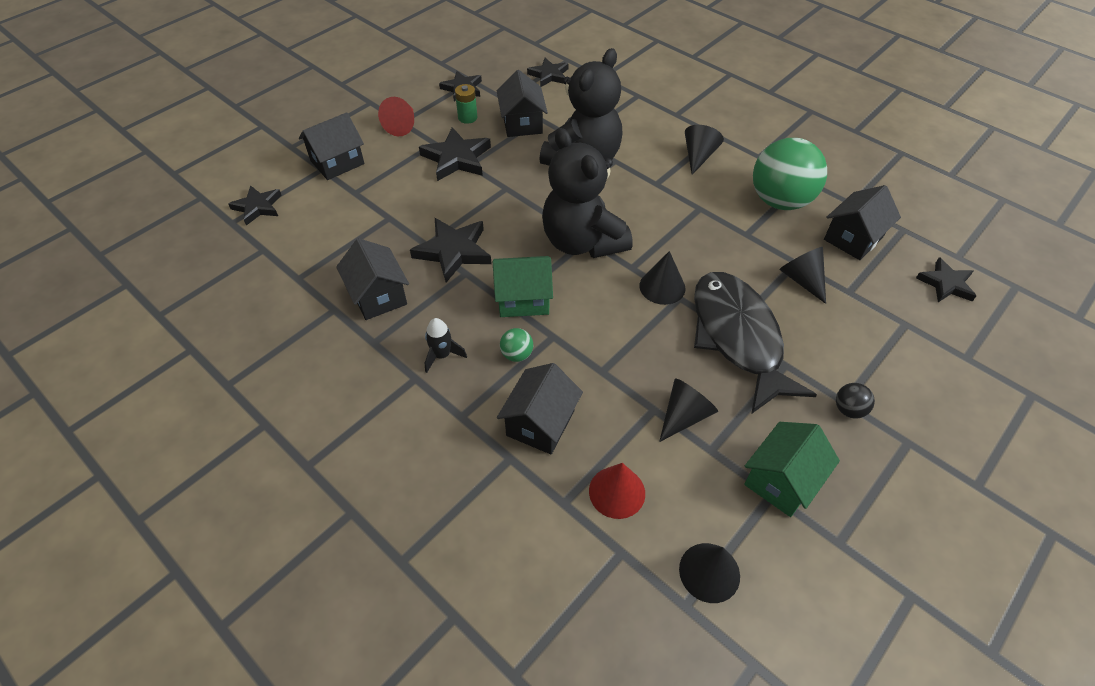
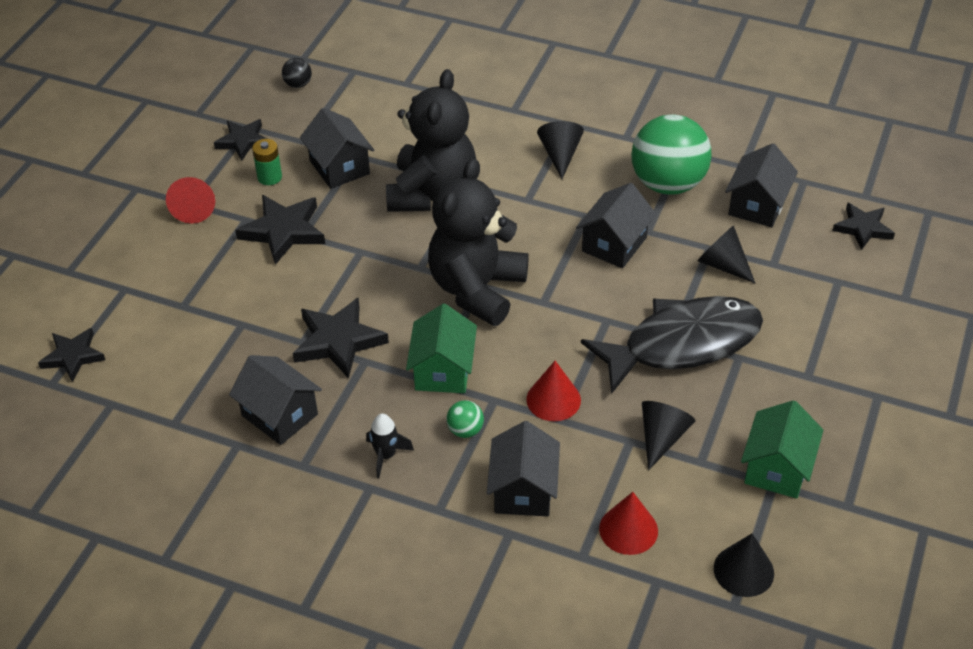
camera: 20 degrees left, 5 degrees down
black house [299,112,364,180] -> black house moved to [576,183,656,268]
green house [493,256,553,317] -> green house turned 60 degrees counterclockwise [406,304,477,393]
black star [527,58,569,87] -> none
black teddy bear [542,128,633,258] -> black teddy bear turned 75 degrees clockwise [428,158,529,326]
black cone [640,251,685,305] -> none
black fish [694,272,817,414] -> black fish turned 105 degrees clockwise [581,296,763,394]
black ball [836,383,875,419] -> black ball moved to [282,58,312,88]
none -> red cone [526,361,581,421]

